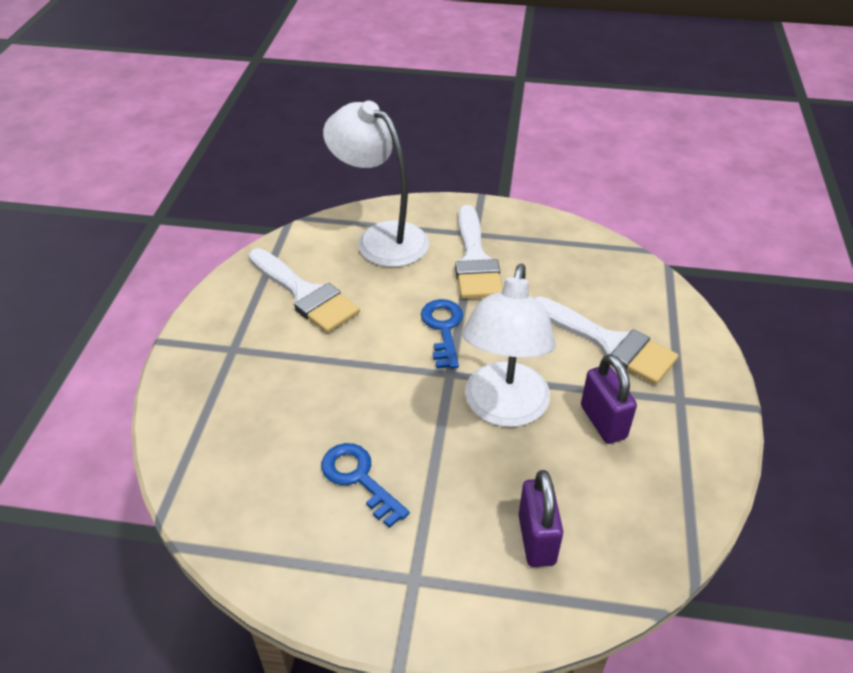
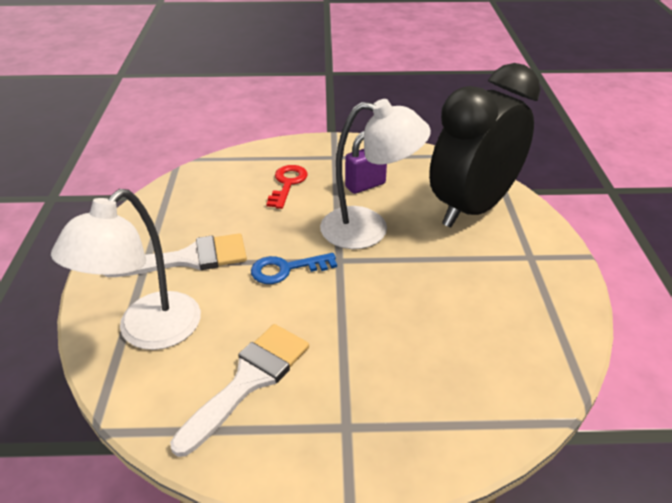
camera: 100 degrees left, 5 degrees down
blue key [322,443,410,528] -> none
purple padlock [518,470,563,567] -> black clock [429,63,540,228]
white brush [534,296,679,385] -> red key [266,165,308,209]

